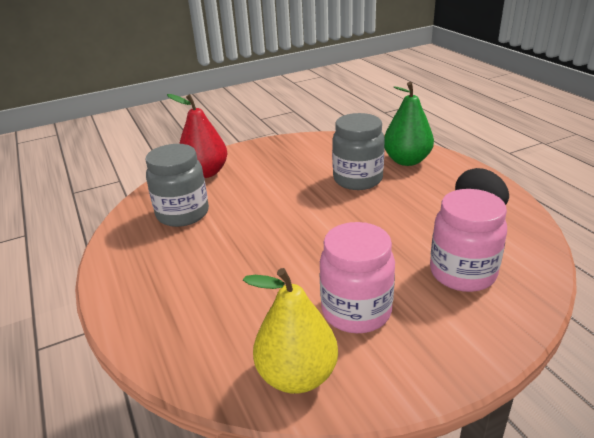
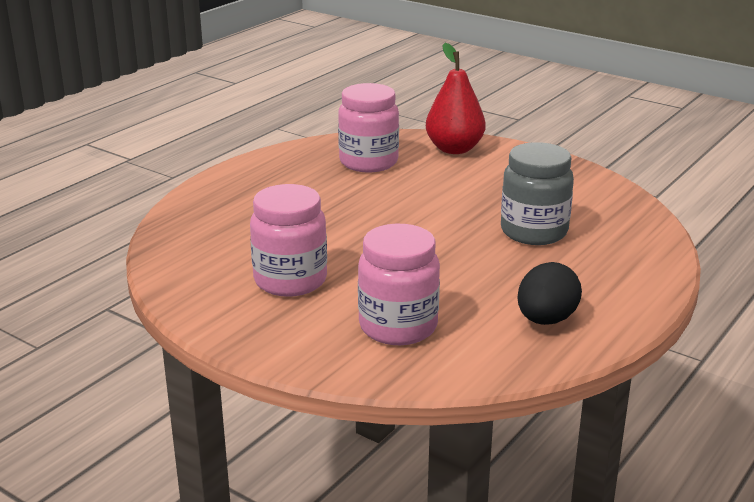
camera: 60 degrees right, 5 degrees down
grey jar [145,144,209,227] -> pink jar [338,83,399,172]
yellow pear [243,268,338,394] -> none
green pear [384,82,434,166] -> none

